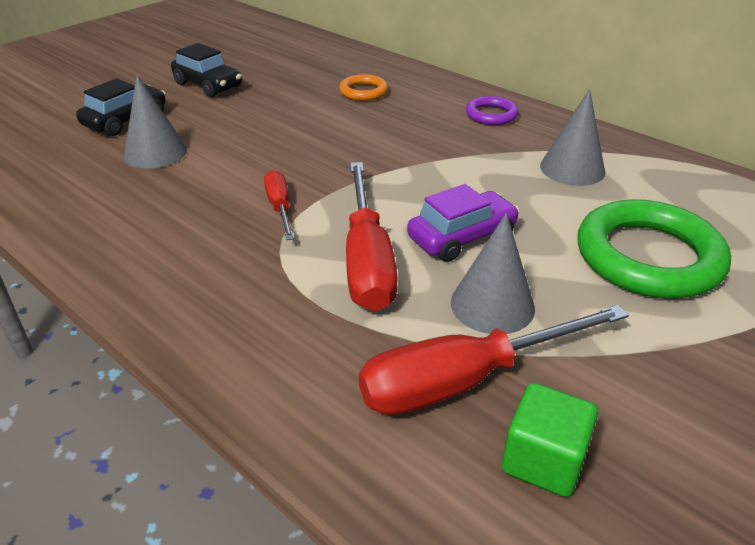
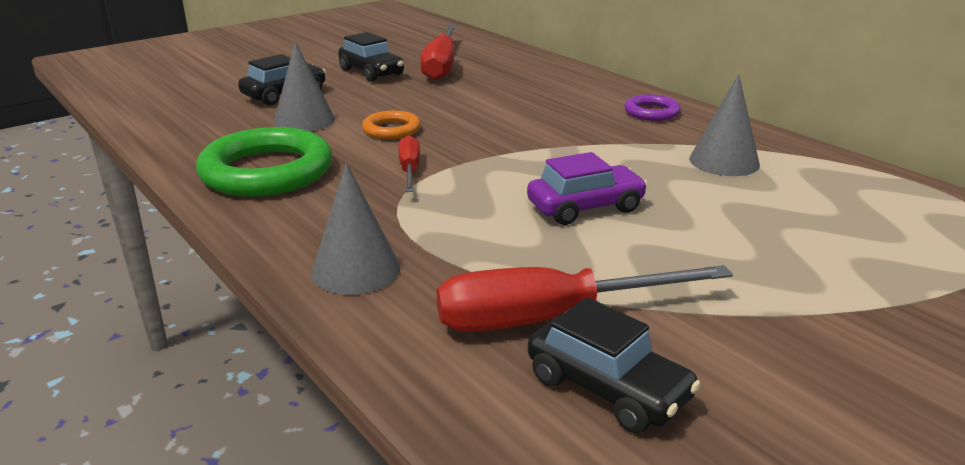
camera: 10 degrees right, 10 degrees down
orange ring [339,74,388,101] -> orange ring moved to [362,111,421,139]
red screwdriver [346,162,398,311] -> red screwdriver moved to [420,24,457,80]
grey cone [451,213,535,334] -> grey cone moved to [311,163,401,295]
green cube [502,383,598,497] -> black car [528,297,701,433]
green ring [577,199,731,299] -> green ring moved to [196,127,332,197]

